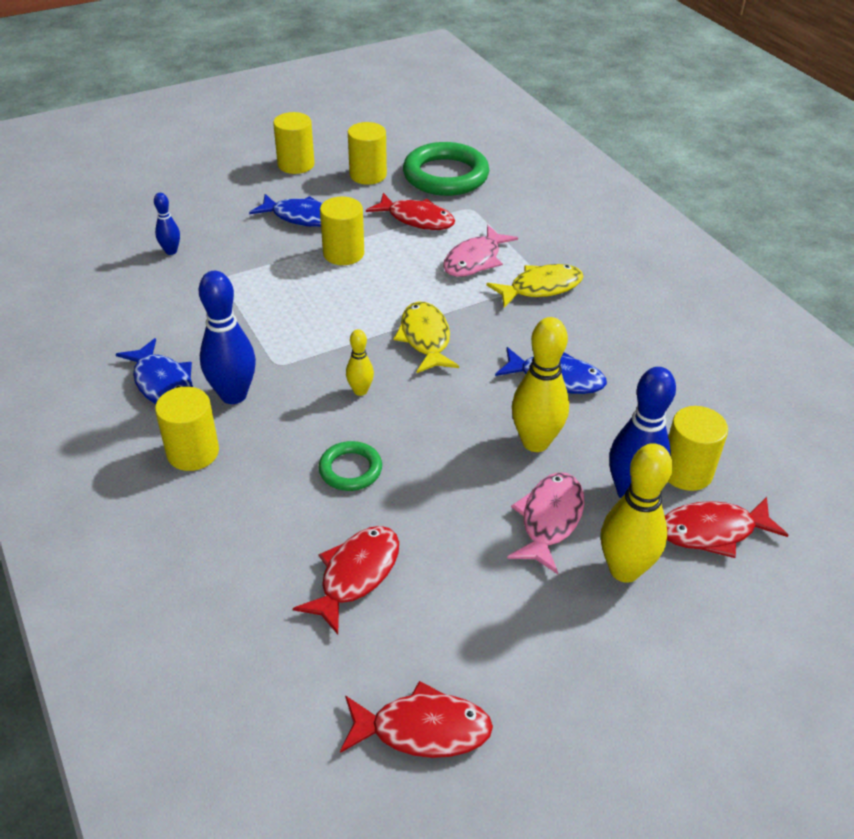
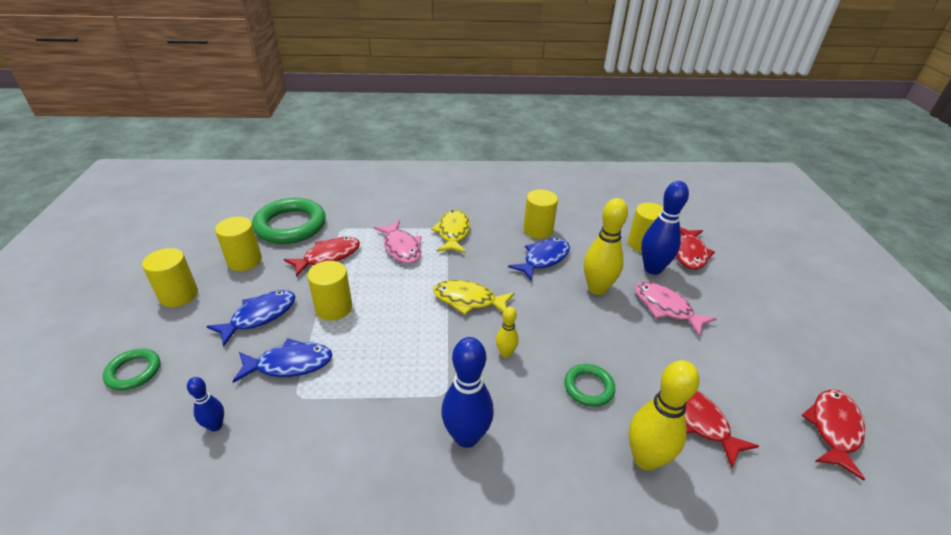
camera: 65 degrees left, 5 degrees down
blue fish [116,338,193,404] -> blue fish moved to [232,338,332,383]
yellow cylinder [155,387,219,471] -> yellow cylinder moved to [523,190,558,239]
yellow bowling pin [601,443,673,583] -> yellow bowling pin moved to [629,360,700,471]
none -> green ring [103,348,160,391]

